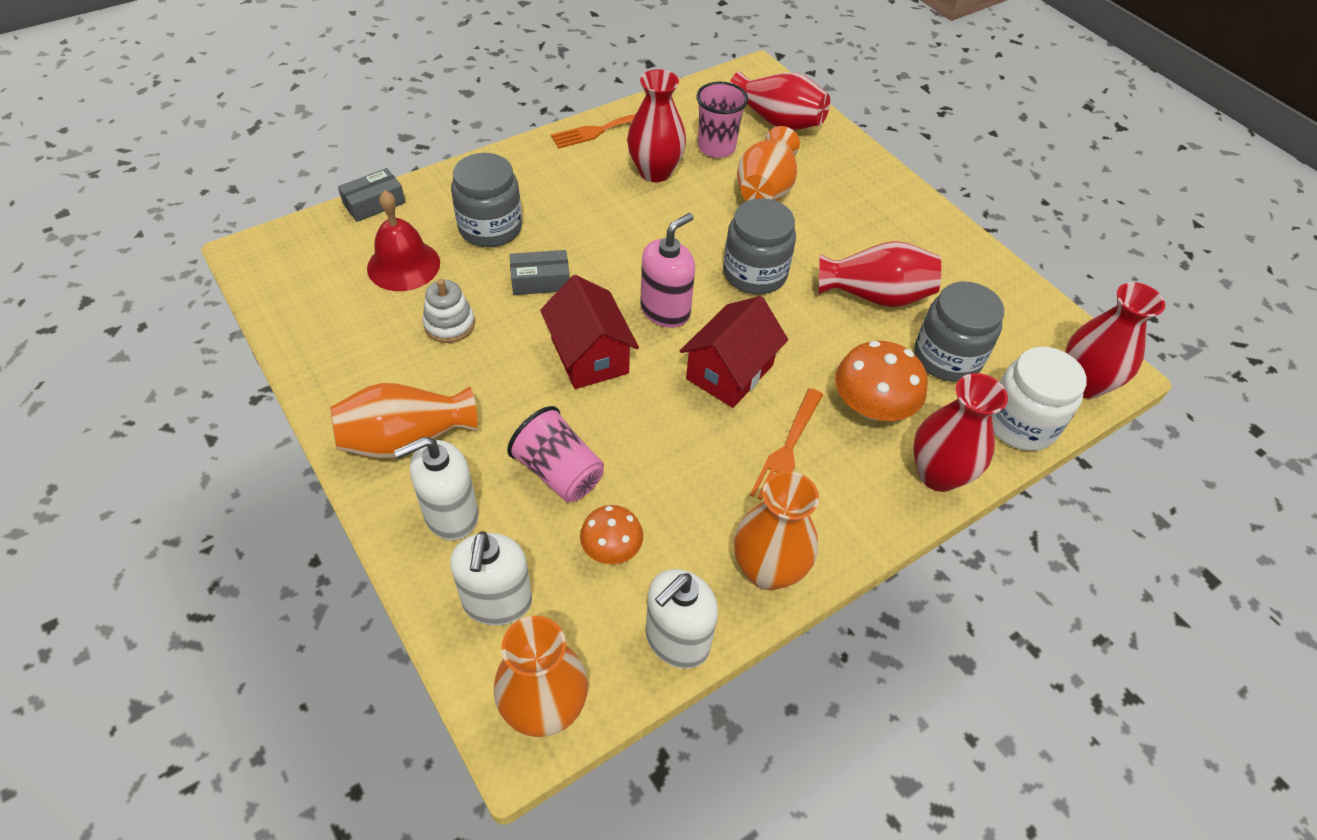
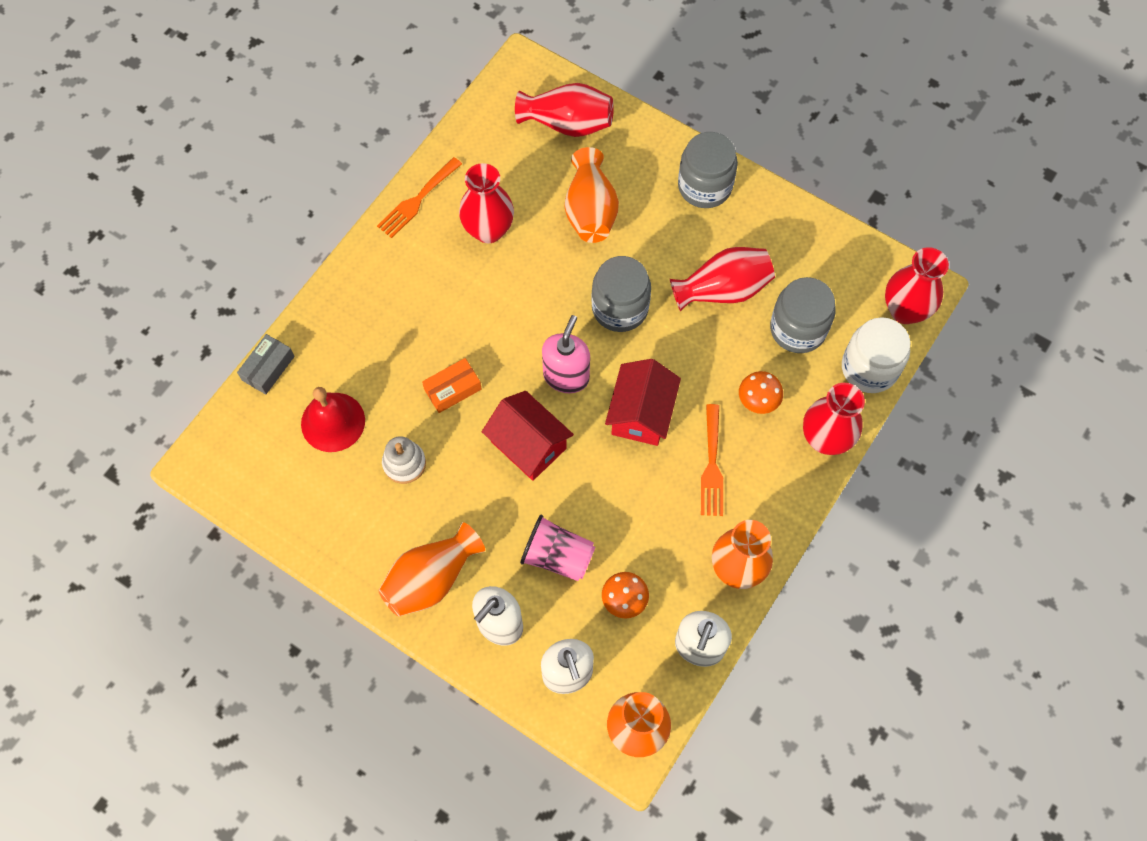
camera: 20 degrees left, 15 degrees up
grey jar [451,153,522,247] -> grey jar moved to [678,132,738,208]
grey box [510,250,570,295] -> orange box [422,358,482,413]
pink cup [696,82,748,158] -> none
orange mushroom [835,341,928,421] -> orange mushroom [739,371,783,414], size x0.62

